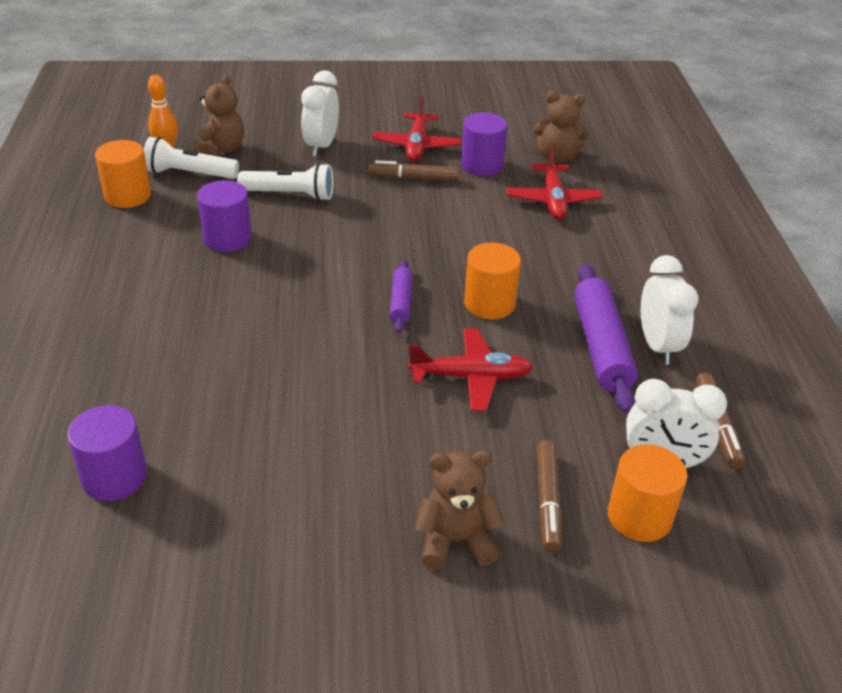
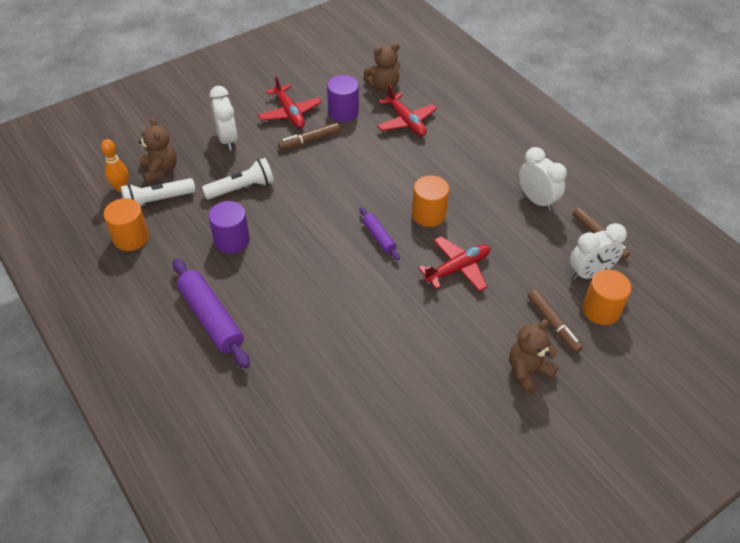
camera: 30 degrees left, 10 degrees up
purple cylinder [67,405,147,501] -> none
purple rolling pin [574,264,638,414] -> purple rolling pin moved to [173,258,250,369]

